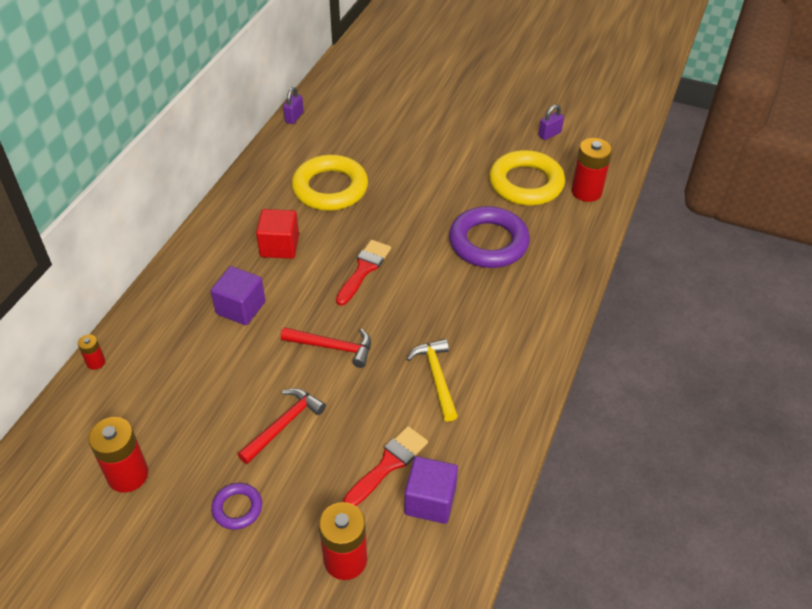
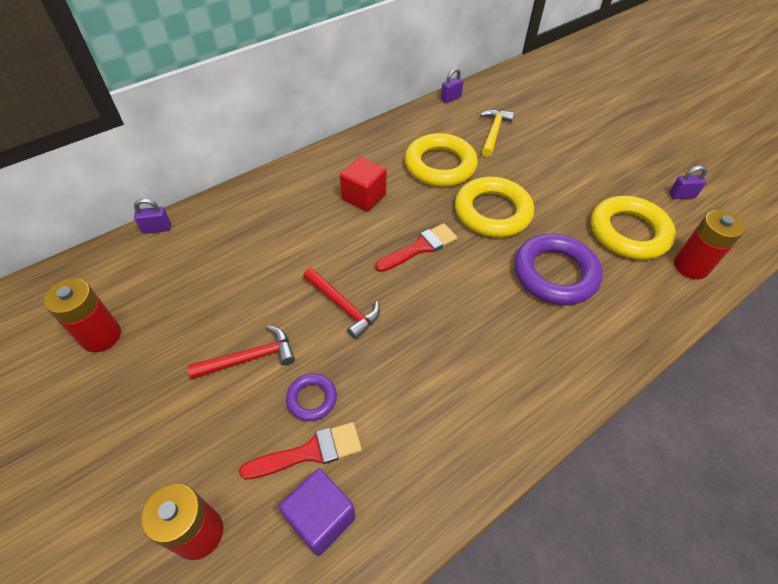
camera: 30 degrees right, 5 degrees up
red battery [78,335,105,370] -> purple padlock [134,198,171,234]
purple cube [211,266,266,325] -> none
purple ring [211,483,262,530] -> purple ring moved to [286,373,337,421]
yellow hammer [407,339,458,422] -> yellow hammer moved to [480,109,514,157]
none -> yellow ring [455,177,534,237]

